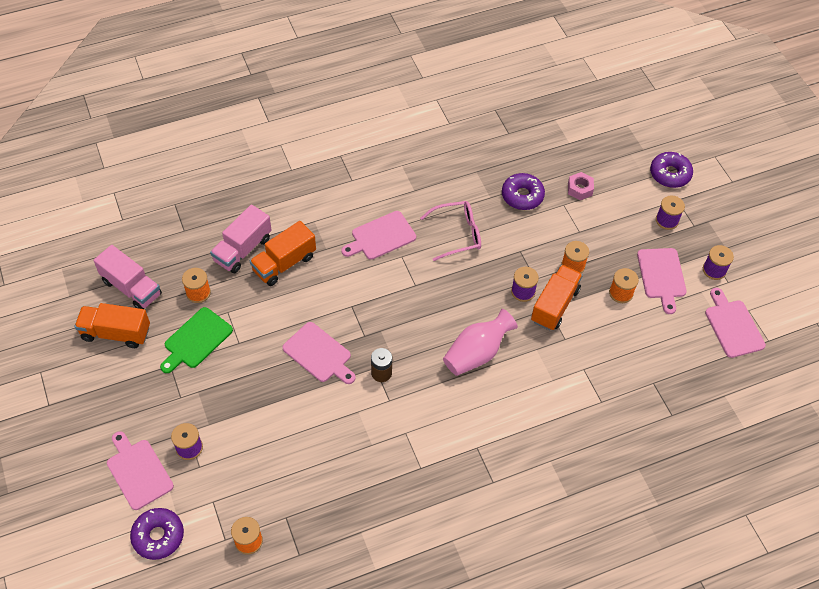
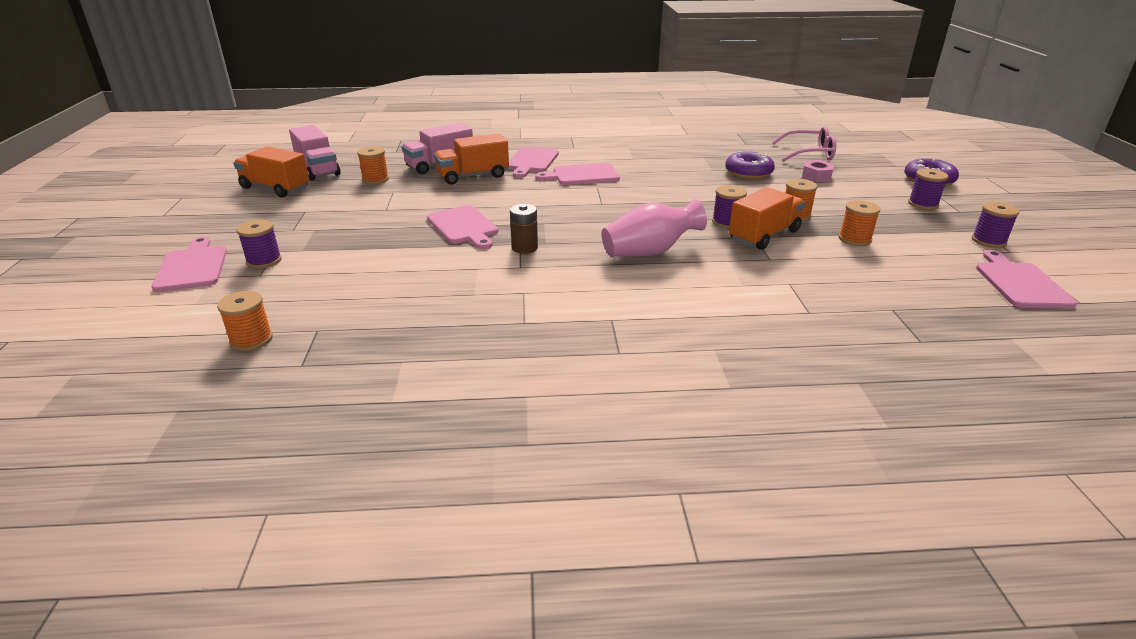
camera: 20 degrees right, 25 degrees down
purple donut [130,508,184,560] -> none
green cutting board [160,307,233,373] -> none
pink glasses [420,201,481,261] -> pink glasses moved to [772,126,836,162]
pink cutting board [637,248,687,314] -> pink cutting board moved to [507,147,559,178]

